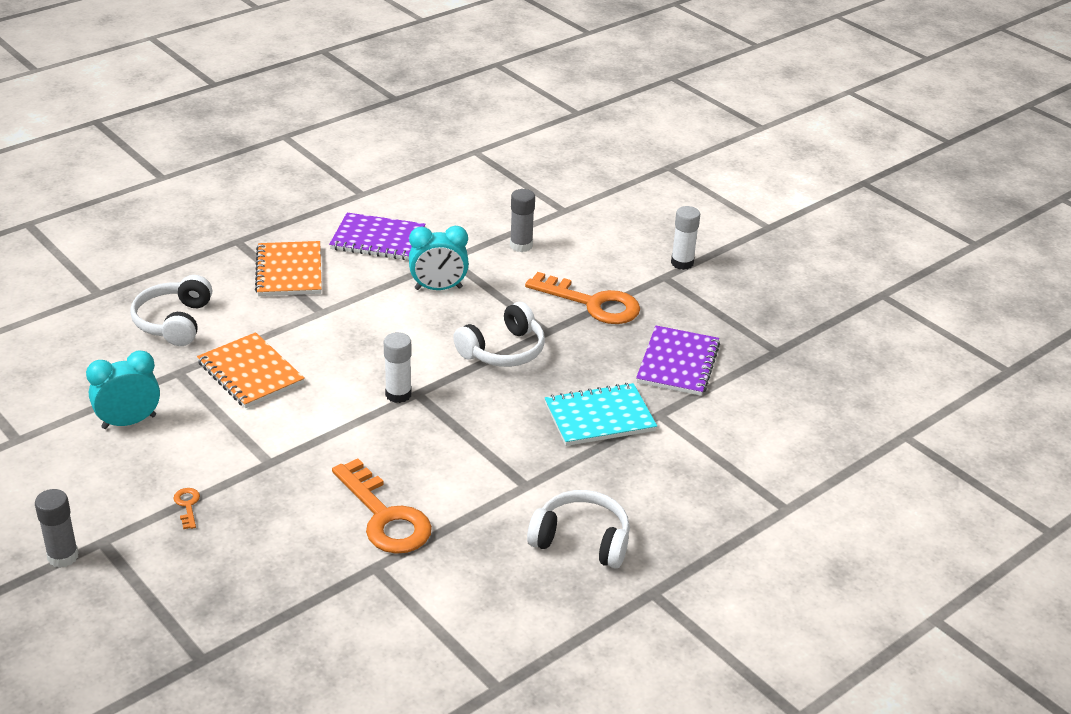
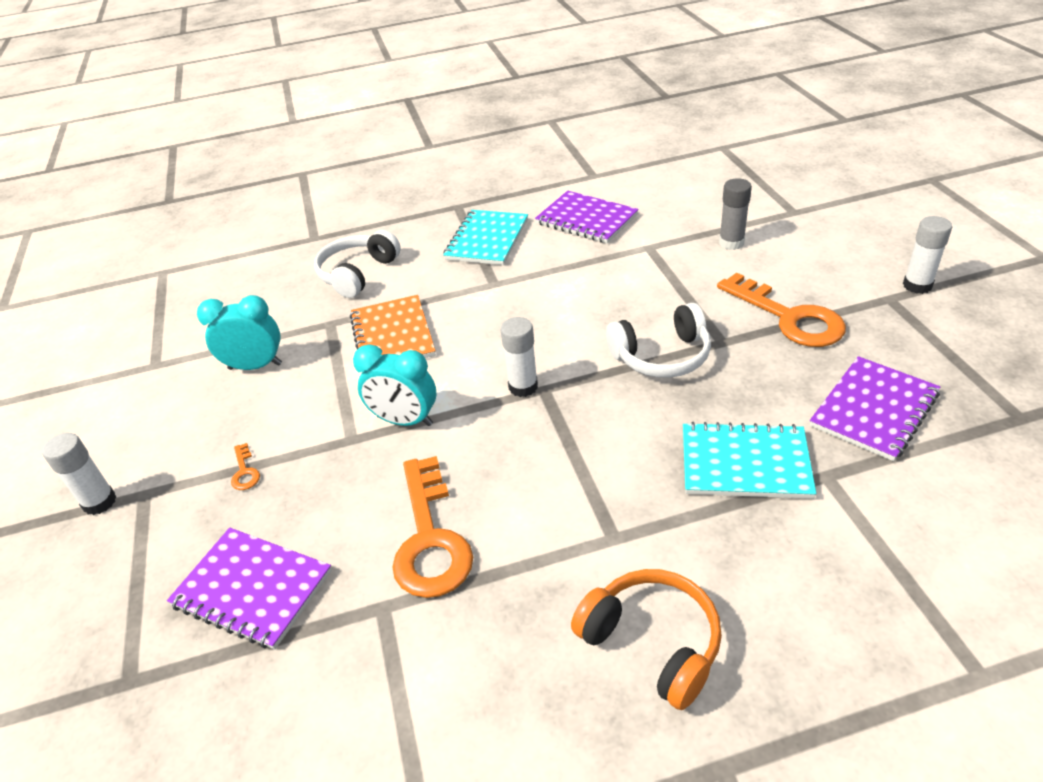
camera: 30 degrees right, 5 degrees up
grey glue stick [35,489,78,568] -> white glue stick [42,433,116,515]
orange key [174,488,200,529] -> orange key turned 150 degrees clockwise [231,443,260,490]
orange notebook [255,241,322,296] -> turquoise notebook [443,210,528,265]
turquoise clock [409,226,469,290] -> turquoise clock moved to [353,344,436,426]
white headphones [527,490,630,568] -> orange headphones [571,569,722,710]
none -> purple notebook [167,528,332,650]

